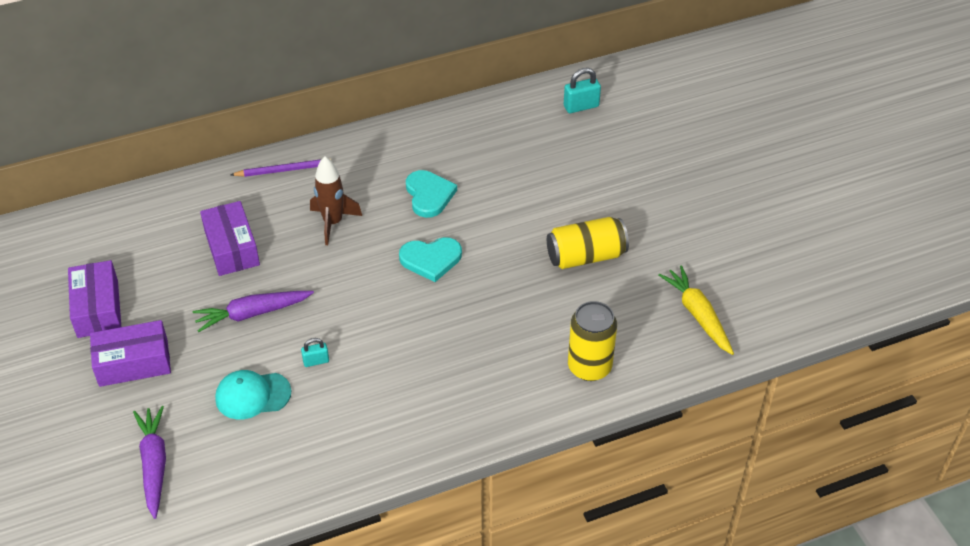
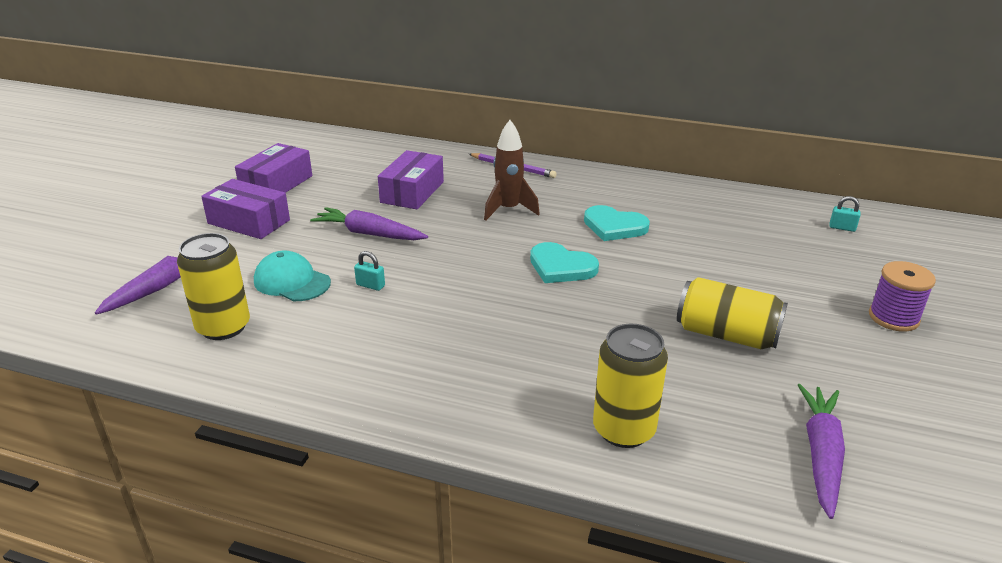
camera: 40 degrees right, 15 degrees down
turquoise heart [406,170,457,218] -> turquoise heart turned 90 degrees clockwise [584,205,650,241]
turquoise padlock [564,68,601,113] -> turquoise padlock [830,196,861,232], size x0.62
yellow carrot [659,266,734,355] -> purple carrot [798,384,845,519]
none -> yellow can [177,233,250,340]
none -> purple spool [869,261,936,332]

